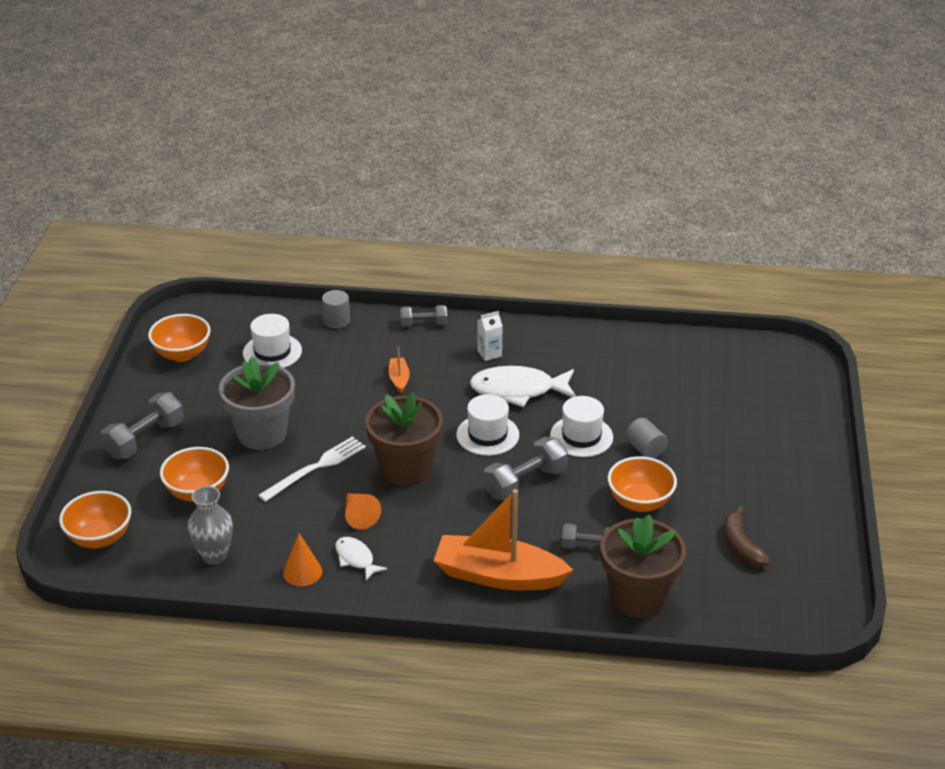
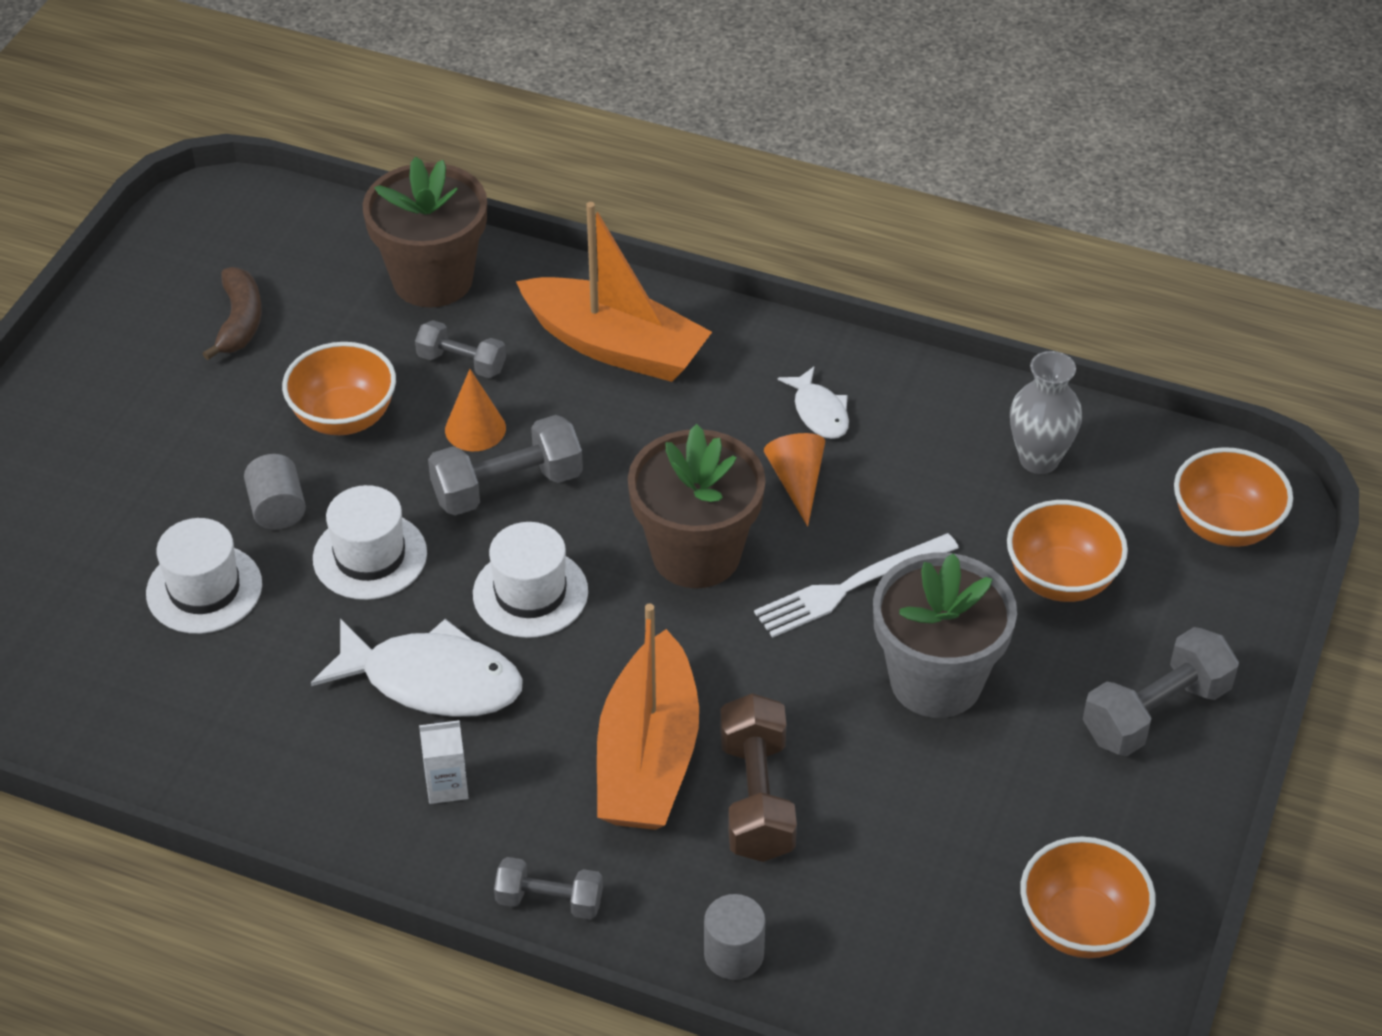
camera: 165 degrees left, 10 degrees up
white hat [243,314,302,368] -> white hat moved to [146,518,262,634]
orange cone [283,533,322,586] -> orange cone moved to [445,369,506,451]
orange boat [389,347,410,393] -> orange boat [597,604,699,830], size x2.35
none -> brown dumbbell [720,693,797,862]

